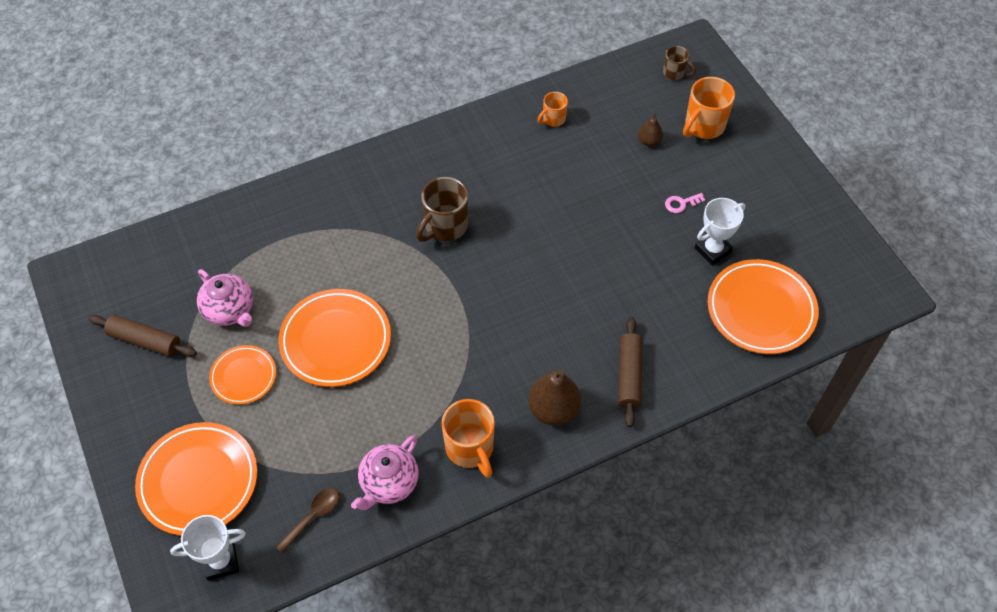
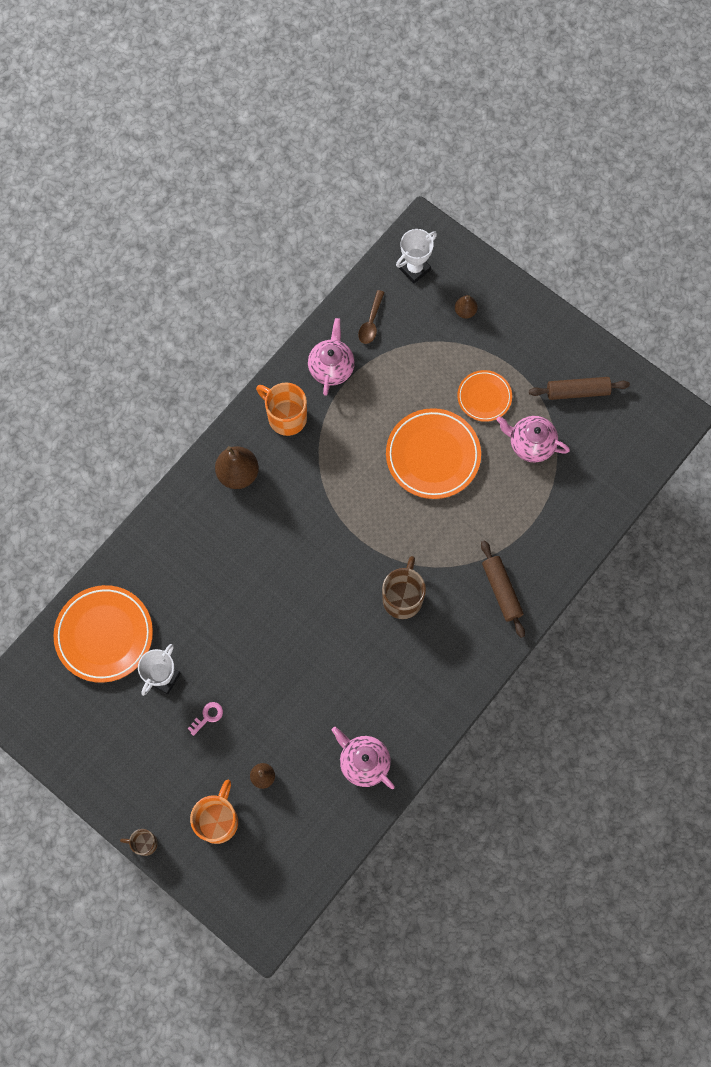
camera: 155 degrees right, 15 degrees up
orange plate [135,422,257,536] -> brown pear [455,295,478,319]
orange mug [537,92,568,127] -> pink teapot [332,727,395,789]
brown rolling pin [619,317,642,427] -> brown rolling pin moved to [481,540,525,638]
brown mug [663,46,696,80] -> brown mug moved to [120,829,158,856]

